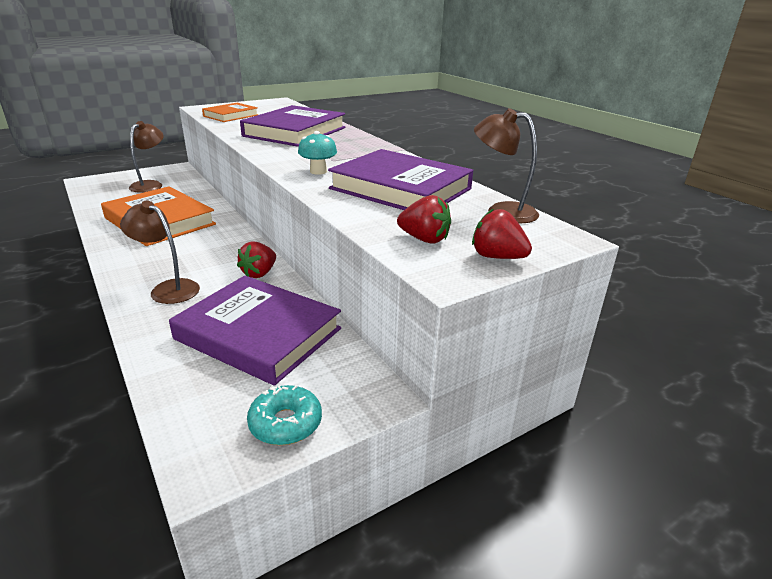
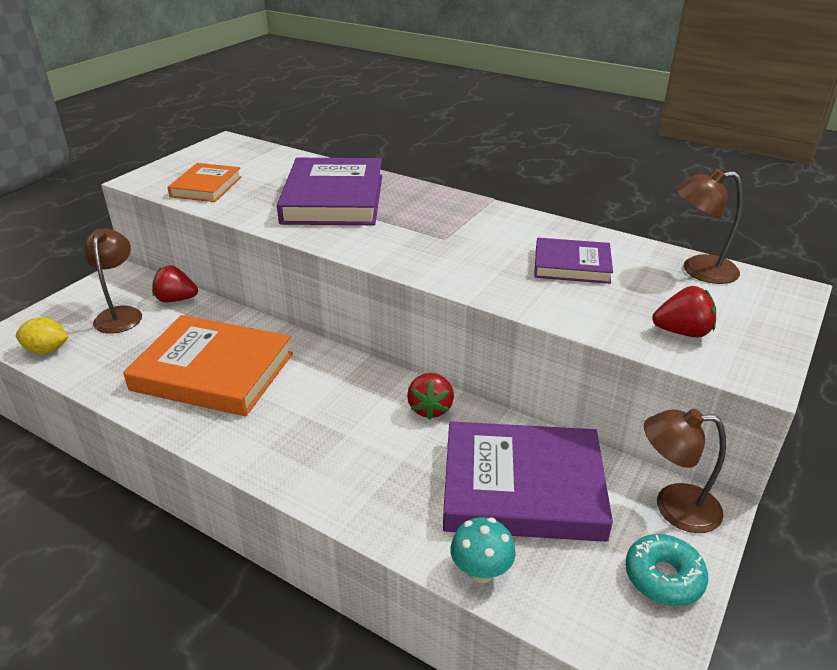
camera: 25 degrees left, 5 degrees up
brown lamp [120,200,200,304] -> brown lamp moved to [644,409,726,533]
turquoise mushroom [298,131,337,175] -> turquoise mushroom moved to [451,517,516,583]
purple book [328,149,473,210] -> purple book [534,238,613,284], size x0.56
red strawberry [472,209,532,259] -> red strawberry moved to [152,265,198,303]
none -> yellow lemon [16,317,69,354]

